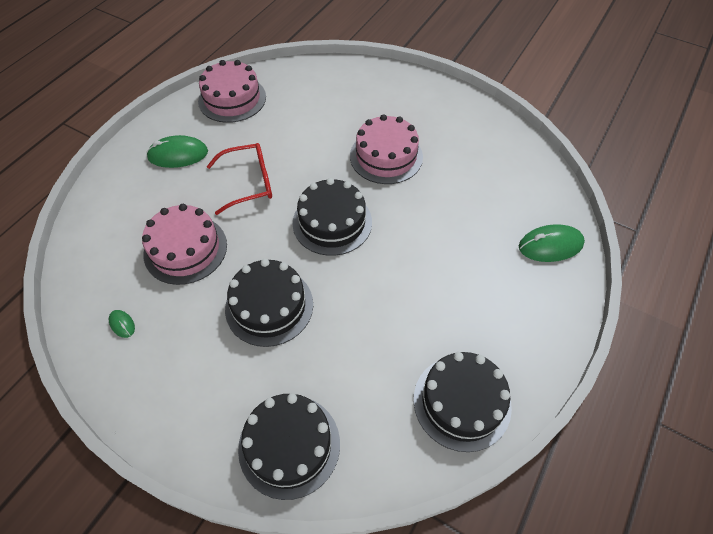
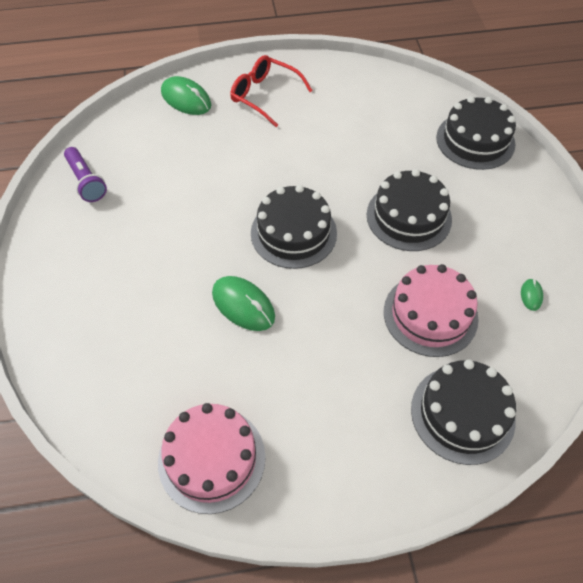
camera: 130 degrees left, 0 degrees up
green mouse [146,135,208,168] -> green mouse moved to [212,276,275,331]
red glasses [207,143,272,215] -> red glasses moved to [230,55,313,127]
pink cake [350,114,423,184] -> none
black cake [414,352,512,452] -> black cake moved to [411,360,516,465]
none -> purple flashlight [64,147,107,202]

